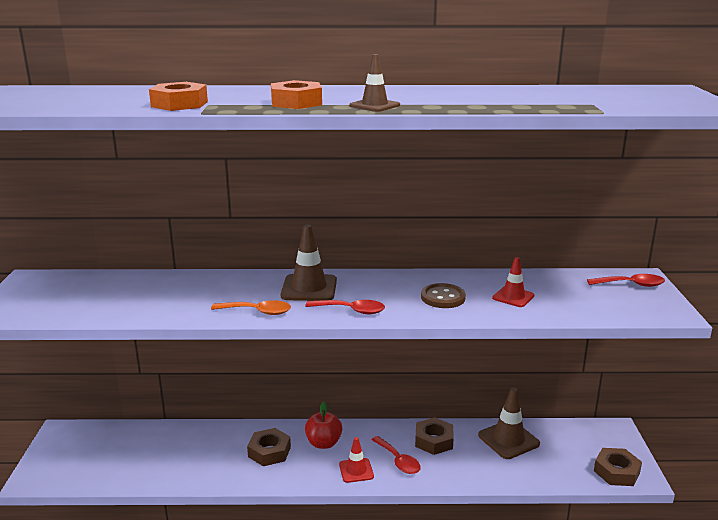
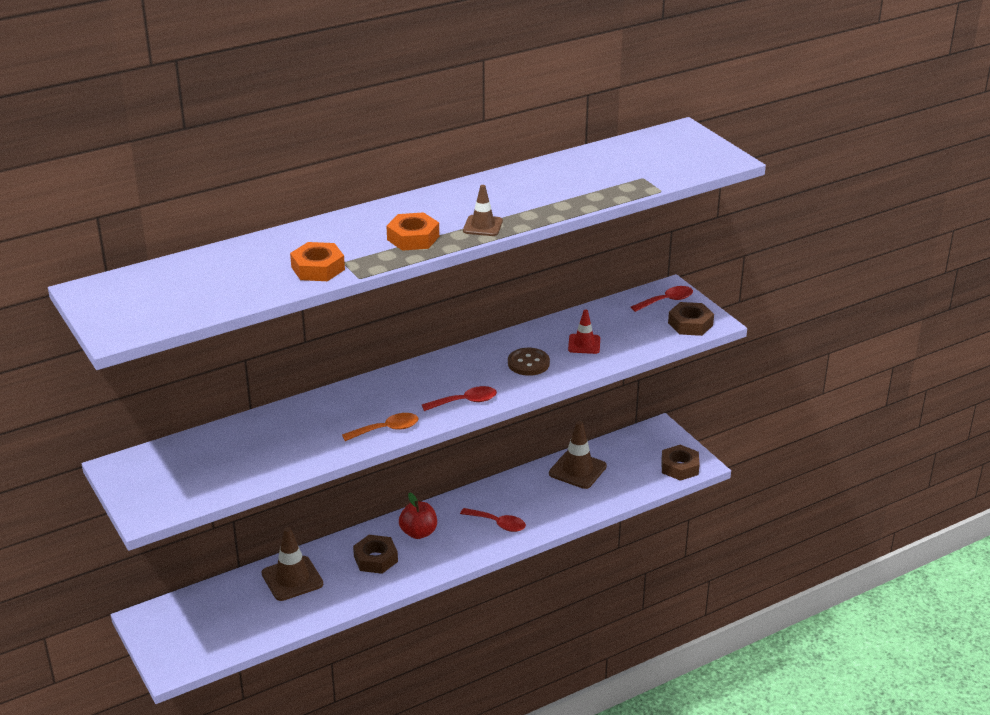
camera: 30 degrees left, 10 degrees up
brown traffic cone [280,225,337,301] -> brown traffic cone moved to [262,527,323,601]
red traffic cone [339,437,374,483] -> none
brown nut [415,417,454,455] -> brown nut moved to [668,302,714,336]

